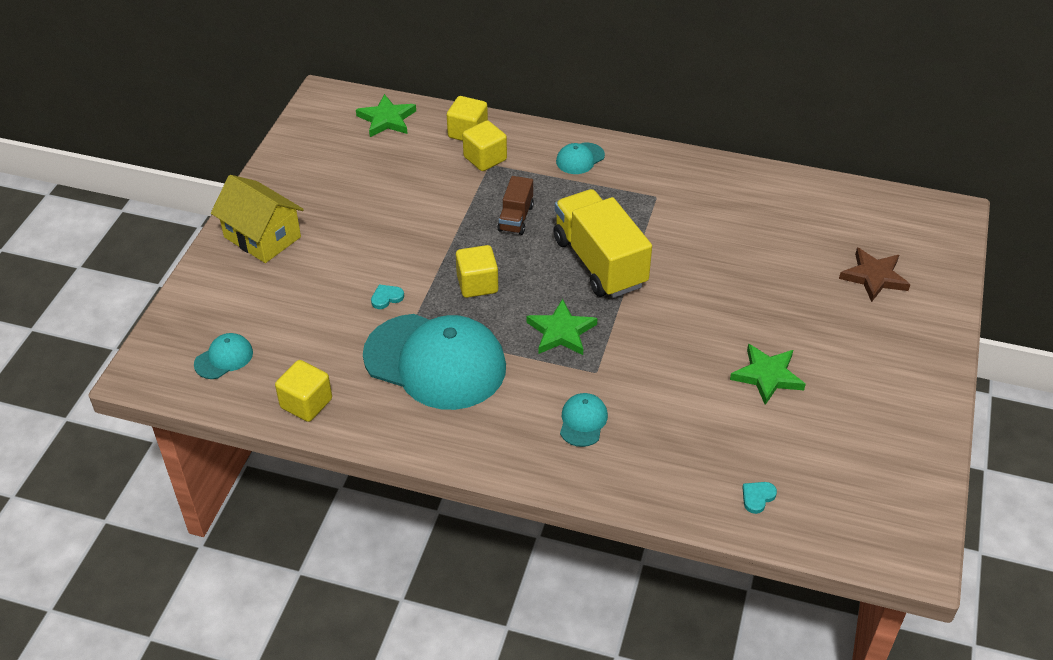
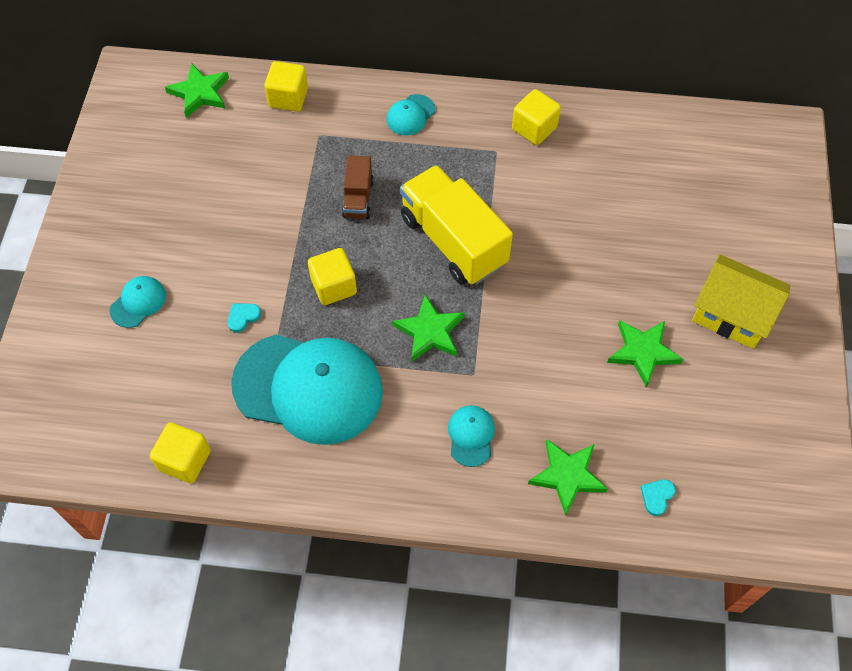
camera: 10 degrees left, 15 degrees up
turquoise cap [194,333,253,379] -> turquoise cap moved to [110,276,166,328]
yellow house [211,175,304,263] -> yellow house moved to [692,254,790,349]
yellow cube [463,120,507,171] -> yellow cube moved to [512,89,561,145]
brown star [839,248,911,302] -> none
none -> green star [528,439,608,515]

